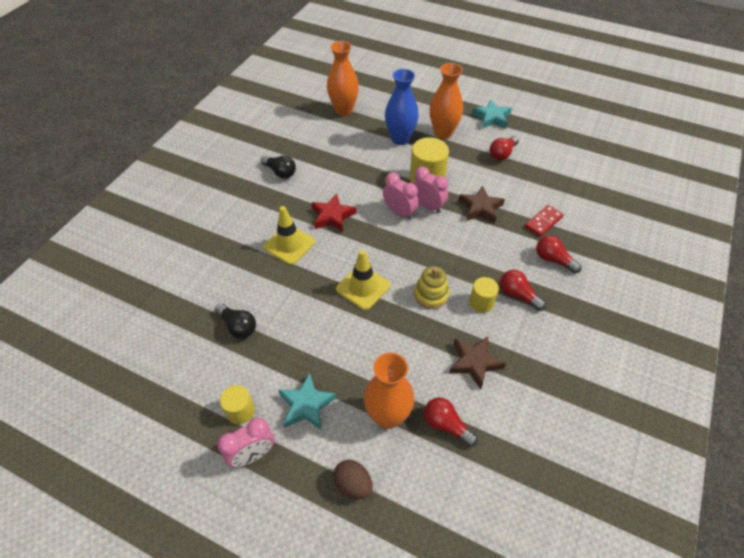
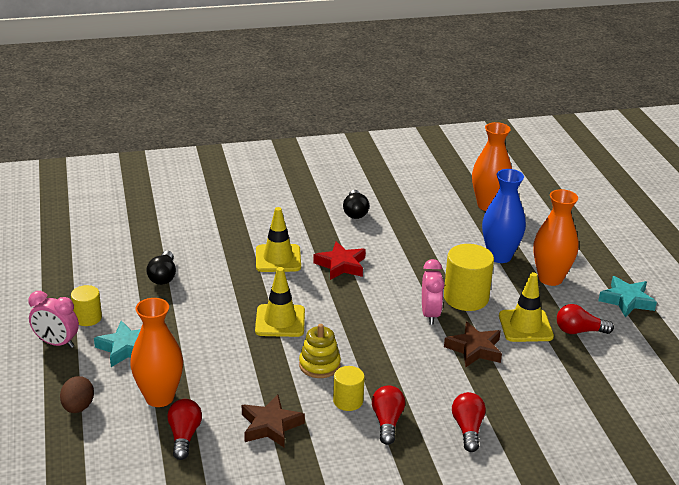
camera: 50 degrees right, 20 degrees down
pink clock [383,173,419,220] -> none
red domino [525,205,564,237] -> none
none -> yellow traffic cone [499,272,554,342]

